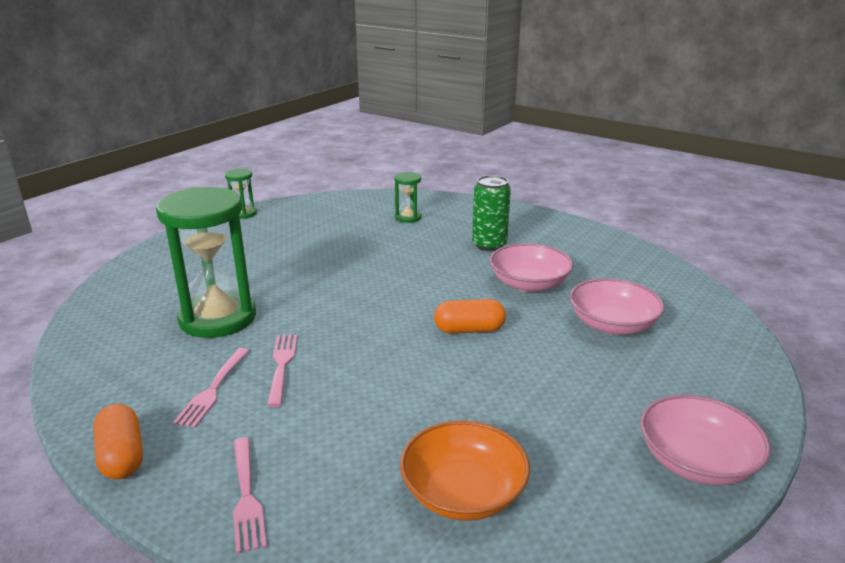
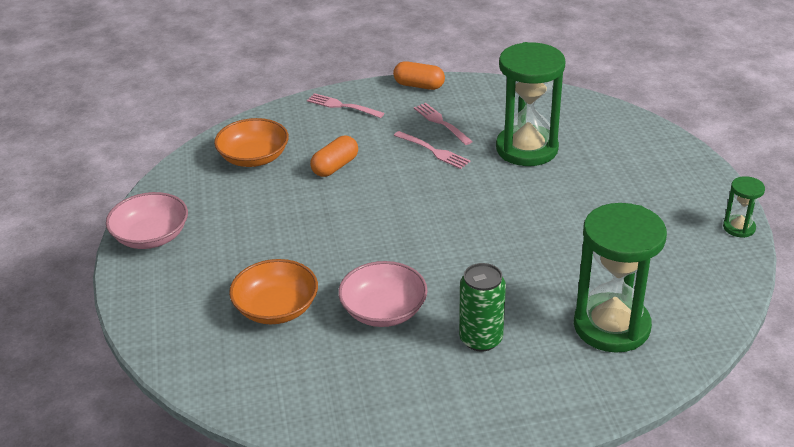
camera: 135 degrees right, 10 degrees up
green hourglass [394,172,421,223] -> green hourglass [574,203,667,353], size x2.18
orange capsule [434,299,506,334] -> orange capsule moved to [310,136,358,177]
pink bowl [570,278,664,335] -> orange bowl [229,259,318,324]

